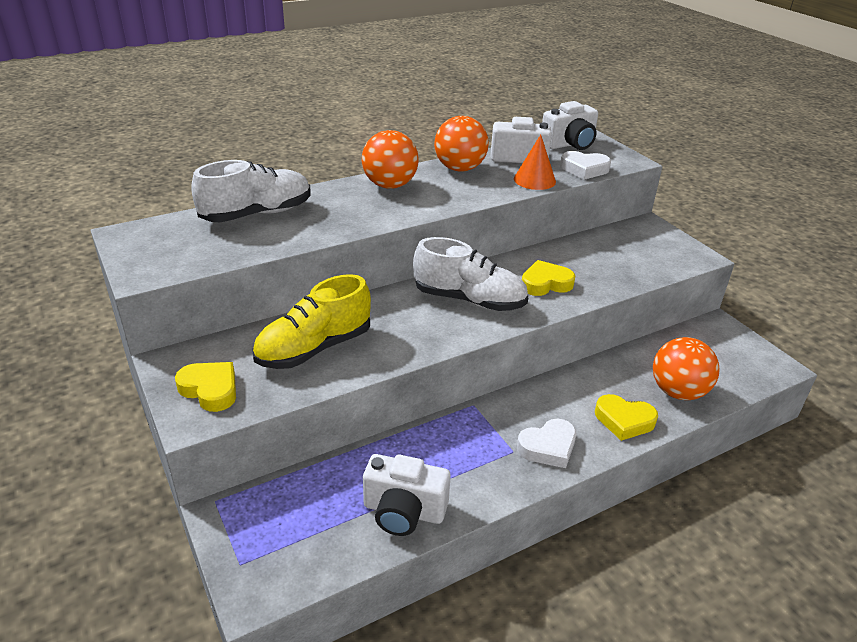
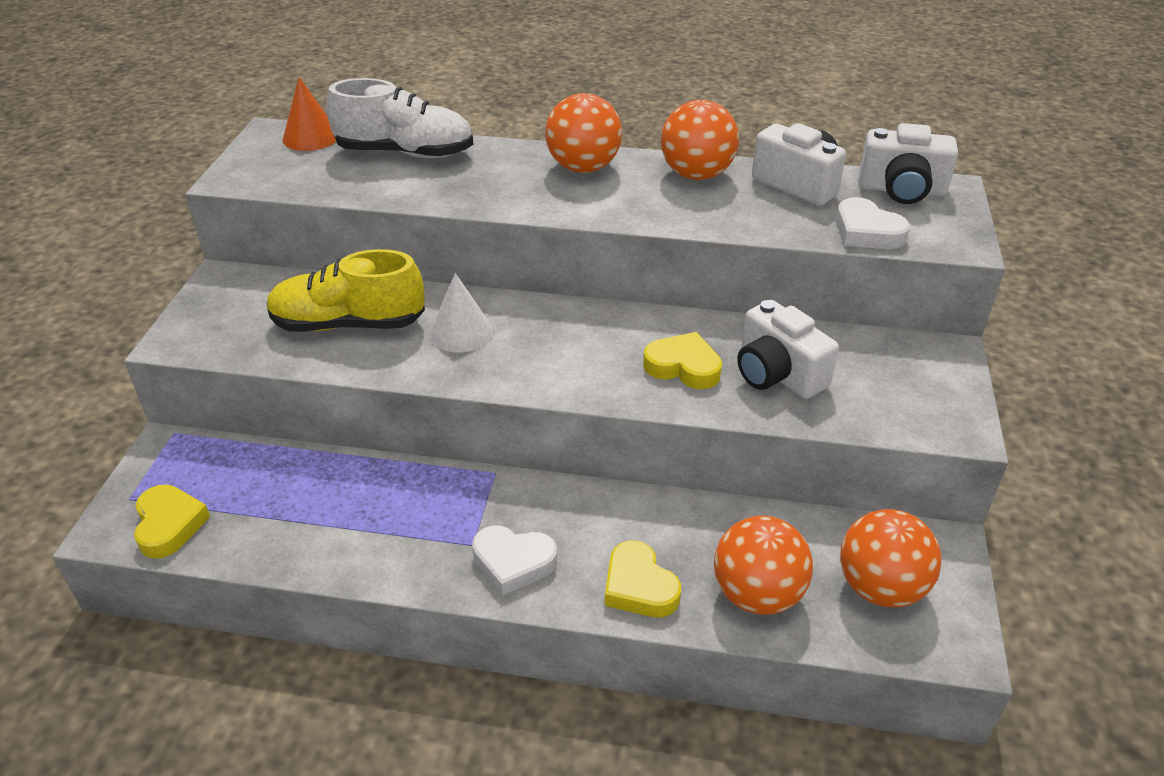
camera: 40 degrees right, 5 degrees up
yellow heart [175,362,236,412] -> yellow heart moved to [134,484,210,559]
white camera [363,454,451,536] -> white camera moved to [737,300,839,399]
white shoe [413,237,528,311] -> none
orange cone [514,134,556,190] -> orange cone moved to [283,77,336,151]
none -> white cone [430,273,493,353]
none -> orange ball [840,509,942,607]

